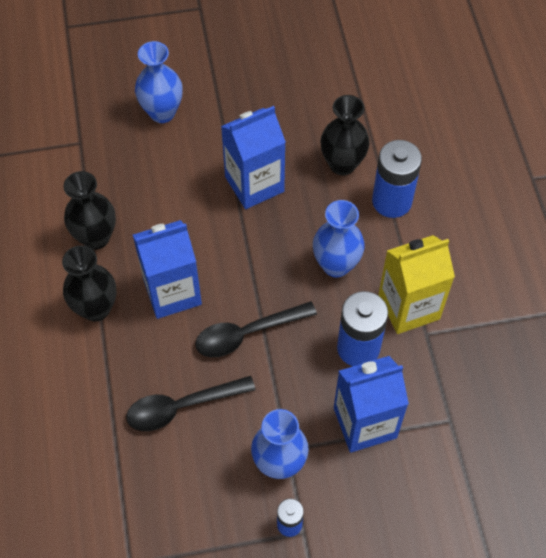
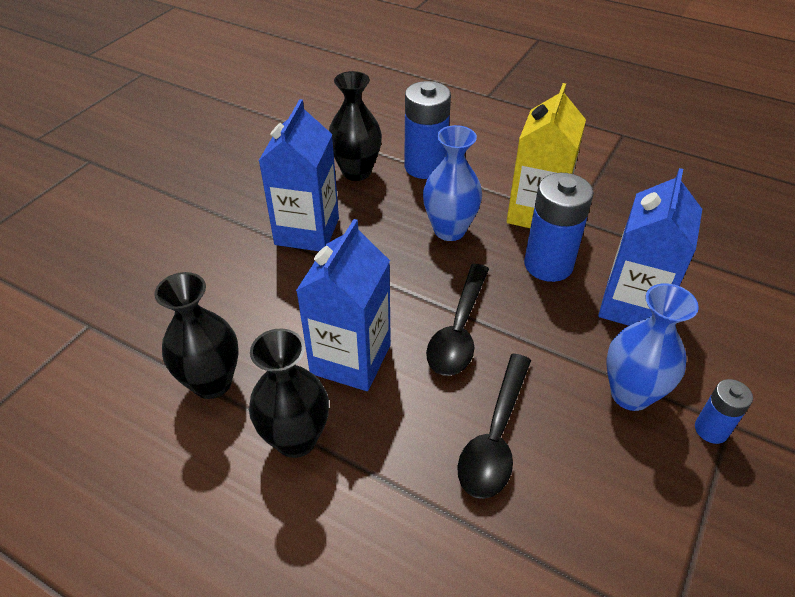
camera: 50 degrees left, 15 degrees down
blue vase [135,41,183,123] -> none

